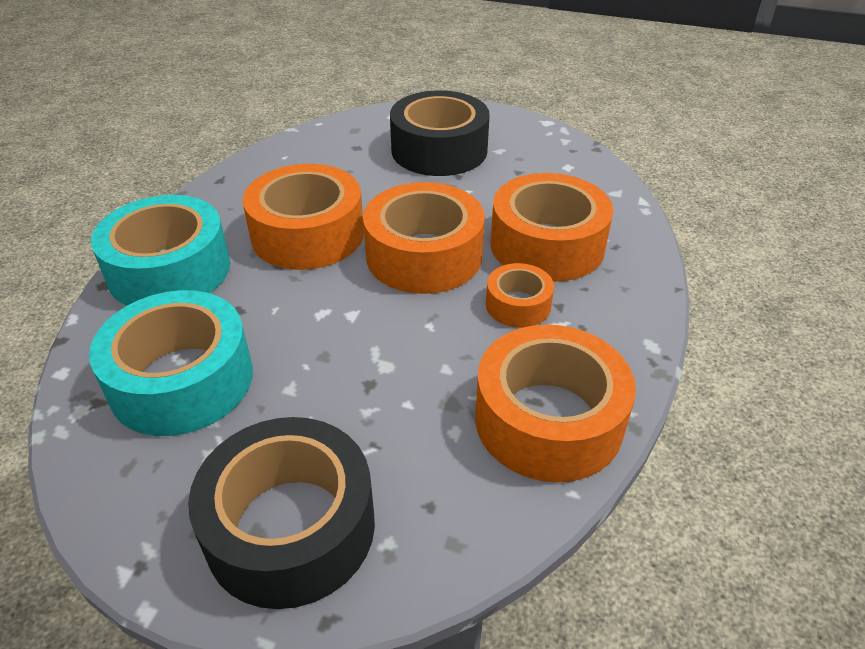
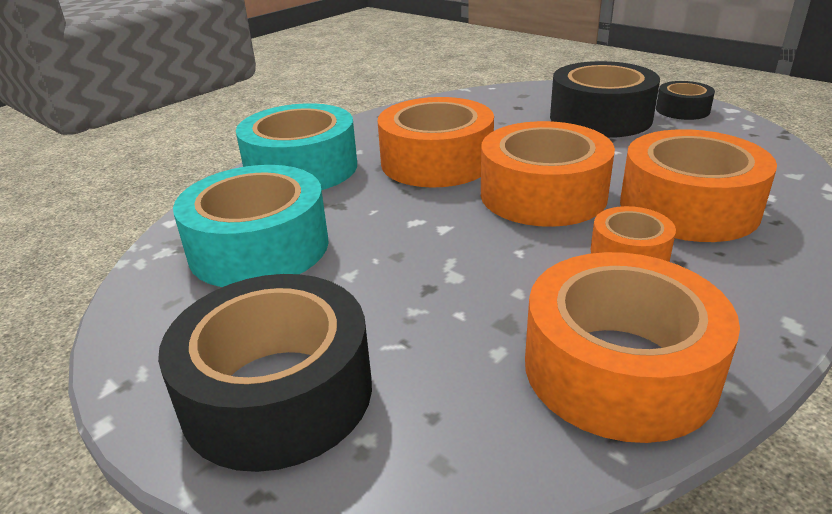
camera: 25 degrees right, 10 degrees down
none -> black tape [656,81,715,120]

